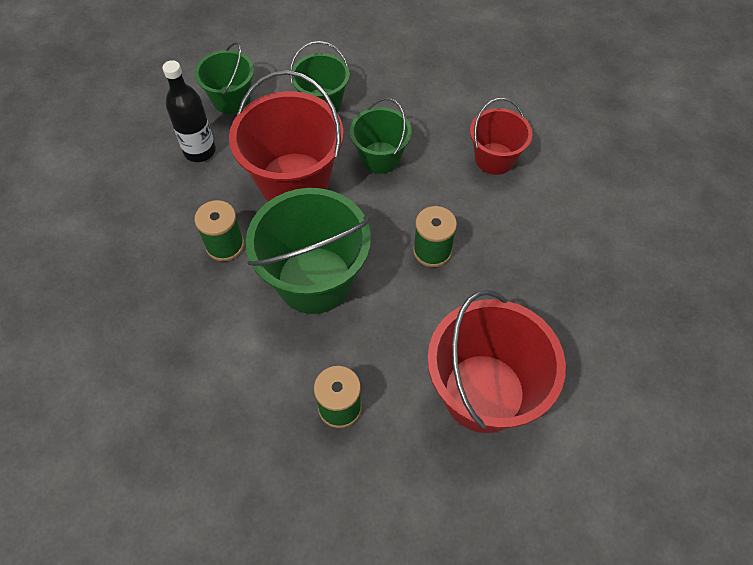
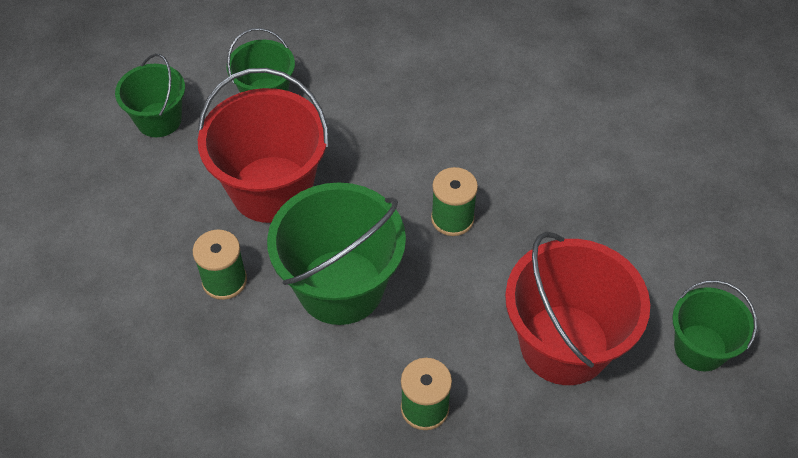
camera: 20 degrees left, 5 degrees down
black bottle [162,60,216,162] -> none
green bucket [350,98,412,174] -> green bucket moved to [672,280,757,371]
red bucket [470,98,532,175] -> none

